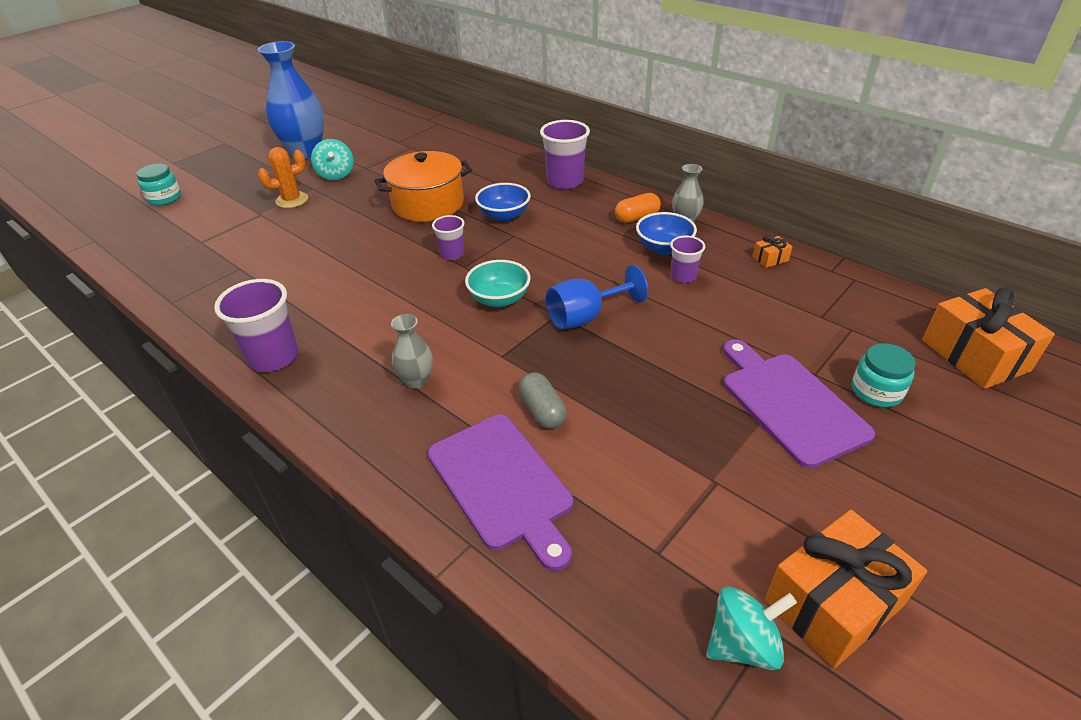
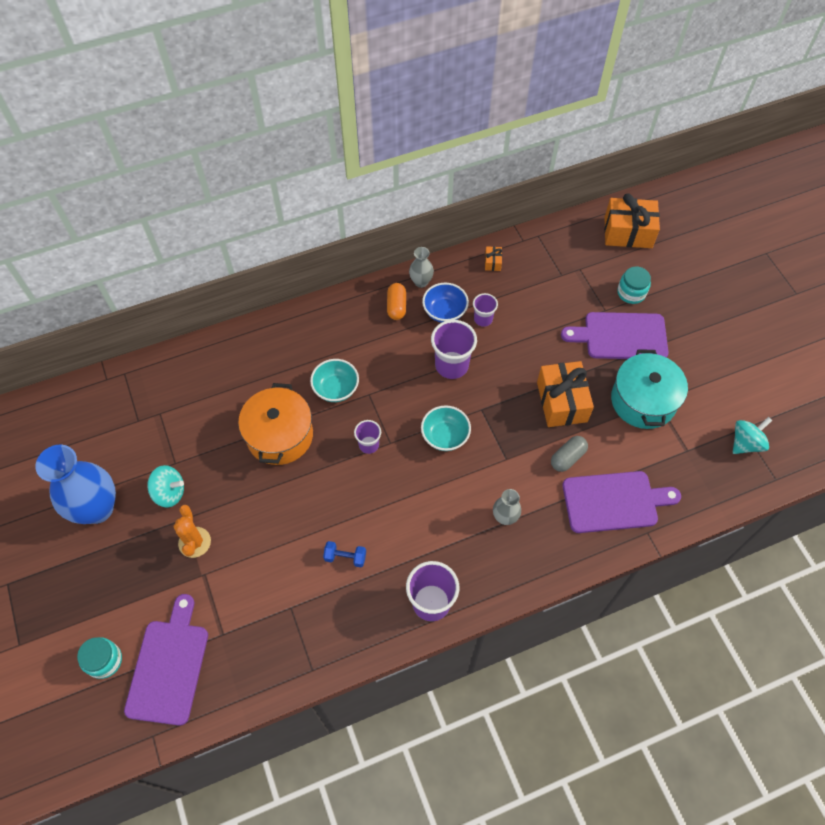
camera: 65 degrees left, 20 degrees up
blue bowl [475,183,531,222] -> turquoise bowl [310,359,359,402]
grey capsule [519,372,567,429] -> grey capsule turned 45 degrees counterclockwise [551,436,588,472]
purple cup [540,120,590,189] -> purple cup moved to [431,320,477,379]
blue goblet [546,265,648,330] -> none
turquoise spinning top [706,587,797,670] -> turquoise spinning top turned 45 degrees clockwise [733,417,772,454]
orange gift [765,510,927,668] -> orange gift moved to [537,361,594,427]
none -> purple cutting board [124,594,208,726]
none -> blue dumbbell [323,541,366,567]
none -> turquoise pot [611,349,688,429]

